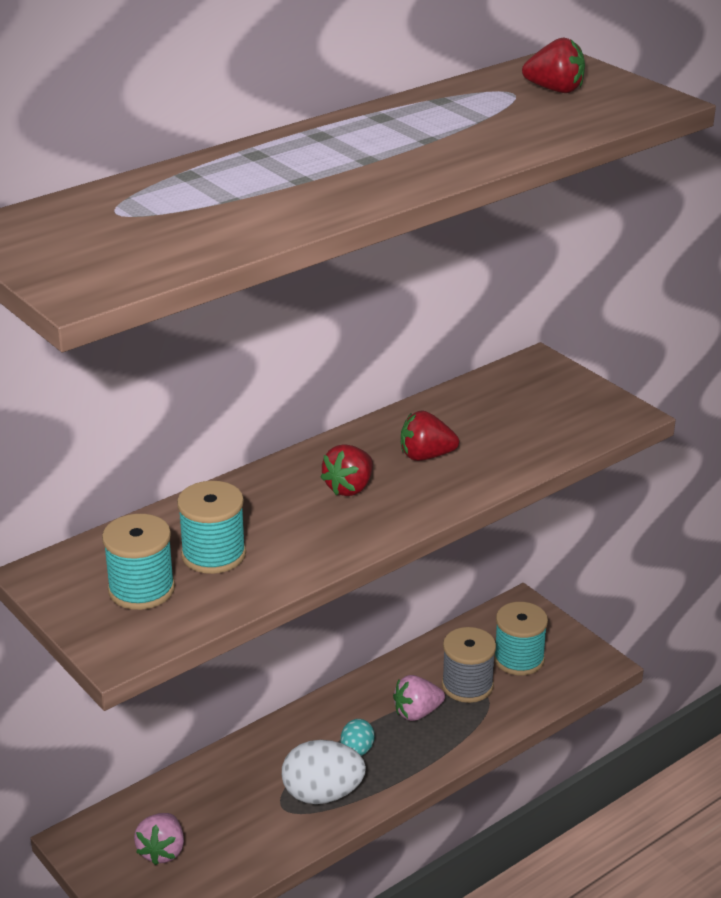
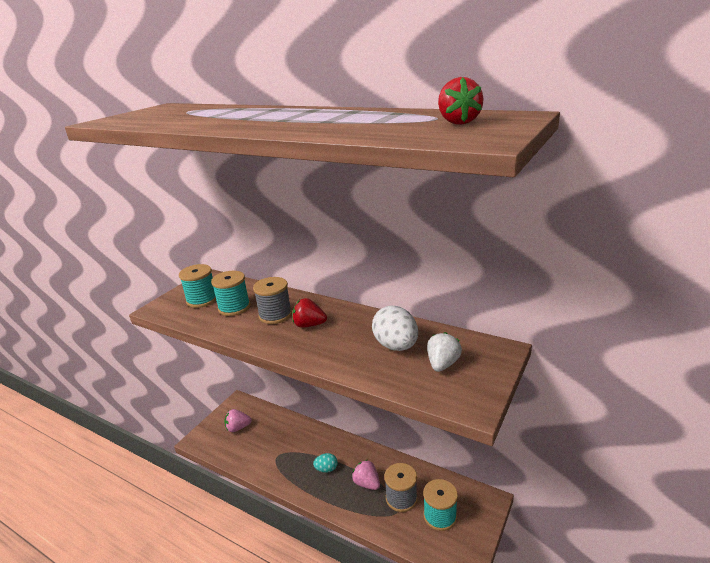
camera: 70 degrees right, 5 degrees down
white egg [282,740,366,804] -> white egg moved to [372,305,418,351]
red strawberry [401,410,459,461] -> none
none -> grey spool [253,277,292,324]
none -> white strawberry [427,332,462,372]

